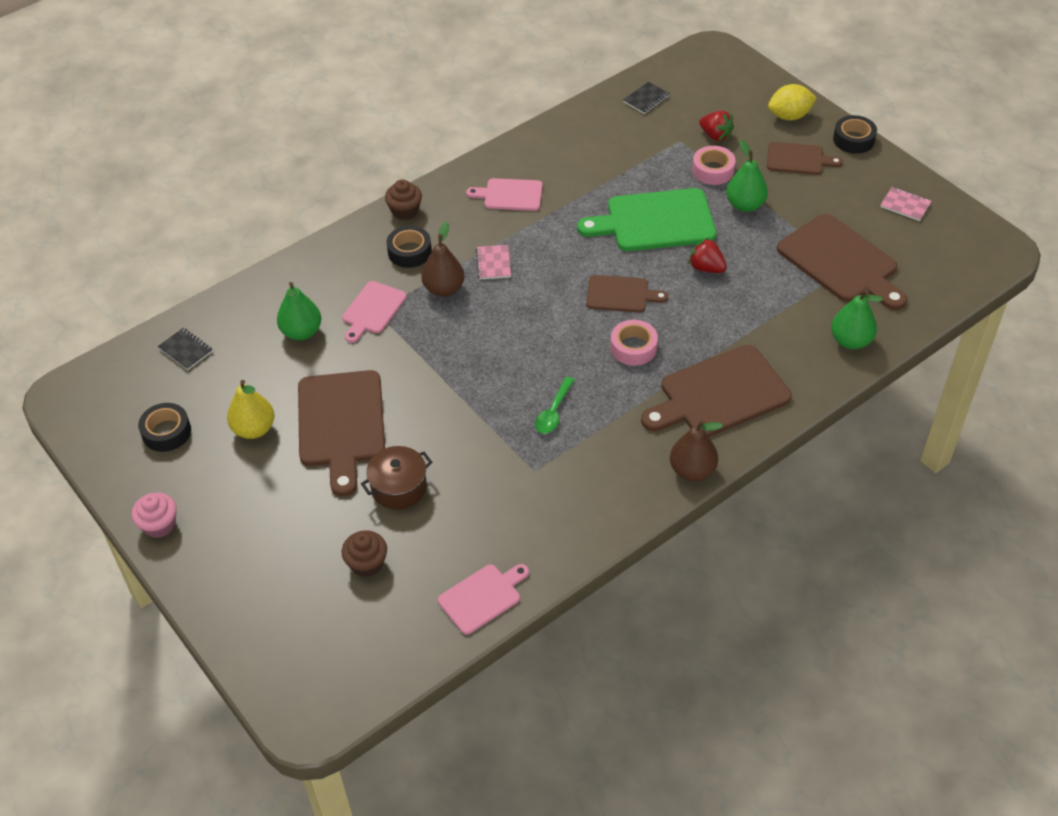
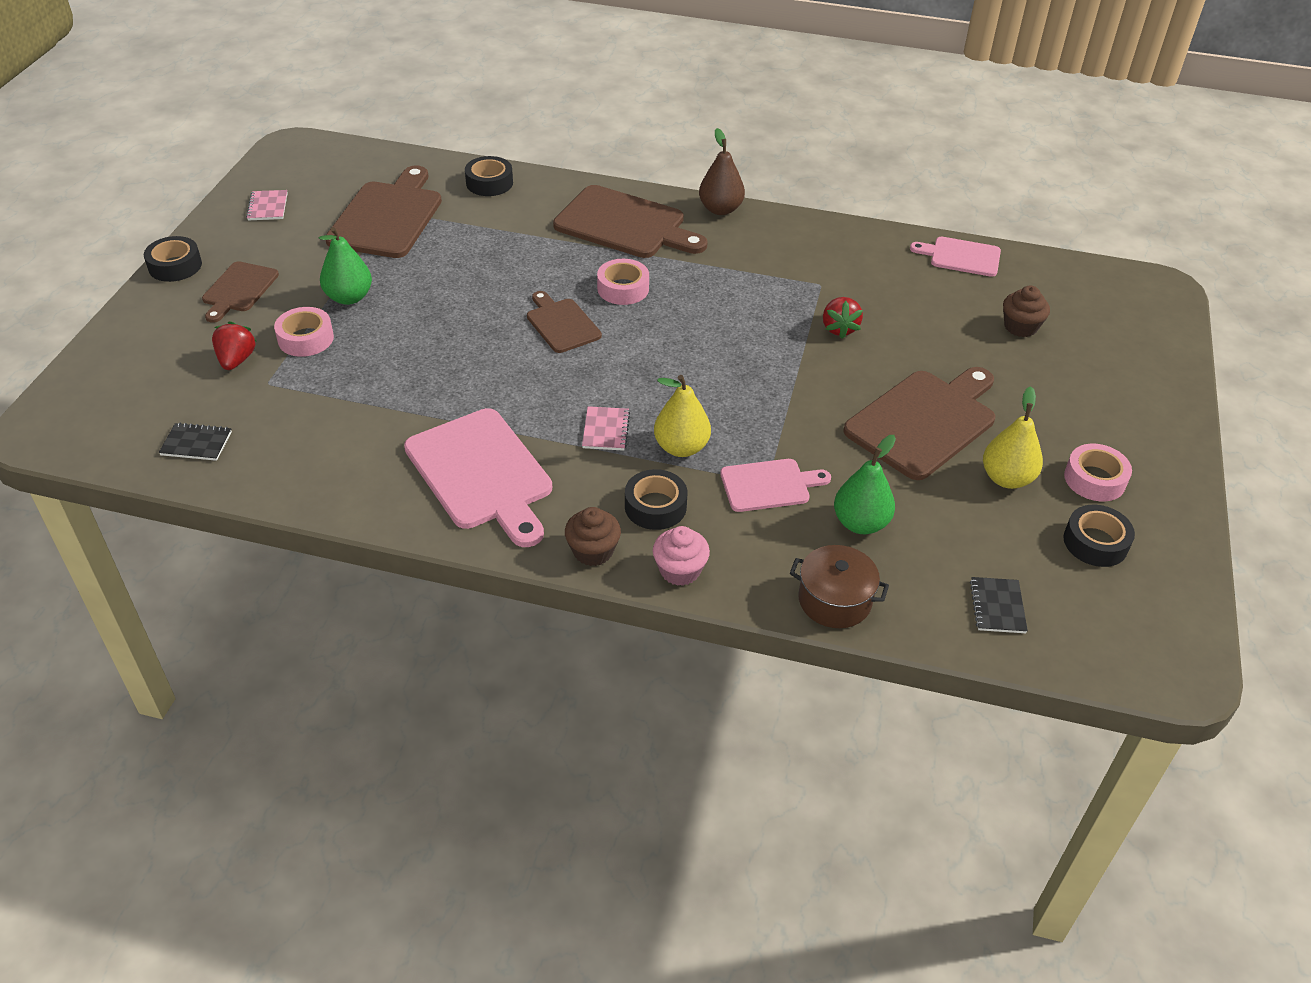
camera: 130 degrees left, 5 degrees down
pink cupcake [132,492,177,538] -> pink cupcake moved to [653,526,710,586]
brown pot [361,446,432,510] -> brown pot moved to [790,545,889,628]
brown pear [421,222,464,297] -> yellow pear [654,375,711,457]
pink cutting board [466,178,543,211] -> pink cutting board [404,408,552,547], size x1.76
pink notebook [476,245,511,279] -> pink notebook turned 45 degrees counterclockwise [582,406,630,451]
green spoon [535,377,575,434] -> none
green cutting board [577,188,717,251] -> none
red strawberry [688,238,727,273] -> red strawberry moved to [823,297,863,339]
brown cutting board [767,142,843,175] -> brown cutting board turned 135 degrees counterclockwise [202,261,279,323]
yellow lemon [768,84,817,120] -> none
green pear [831,290,883,349] -> black tape [465,156,513,196]
none -> pink tape [1064,444,1132,501]

